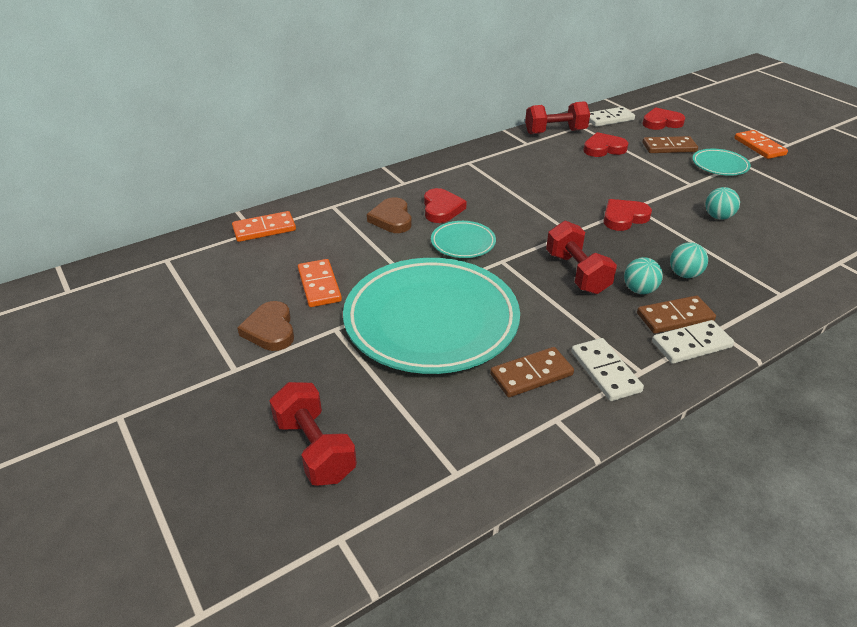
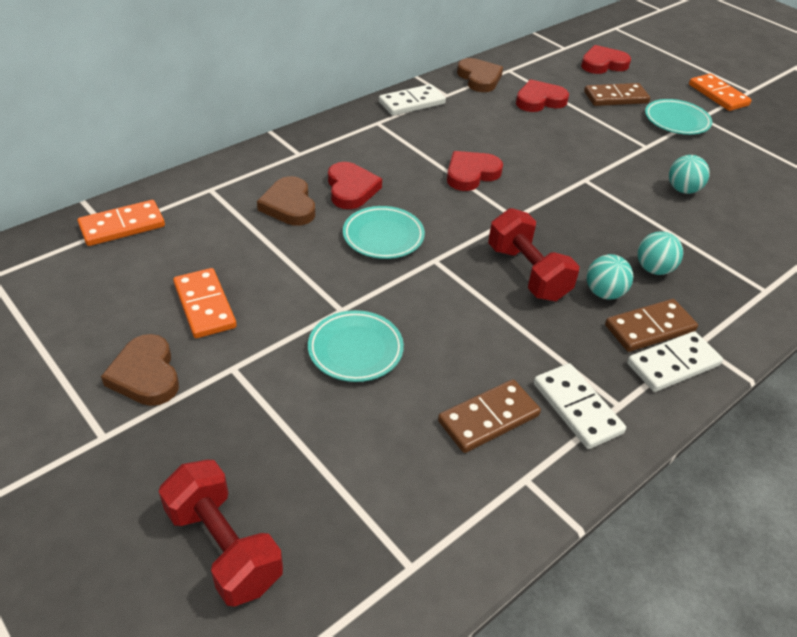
camera: 10 degrees left, 5 degrees up
turquoise plate [343,258,520,374] -> turquoise plate [308,310,404,382], size x0.43
red dumbbell [525,101,590,134] -> brown heart [457,58,503,92]
white domino [589,107,635,127] -> white domino moved to [379,84,446,116]
red heart [603,199,652,231] -> red heart moved to [447,151,503,191]

